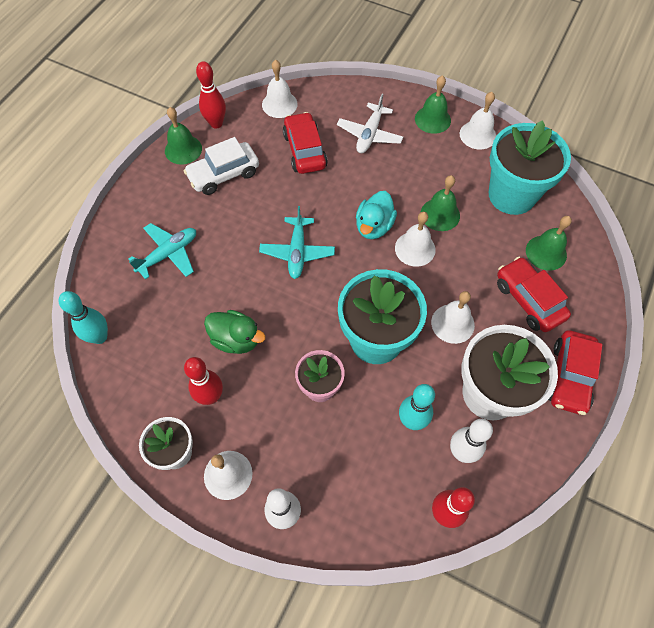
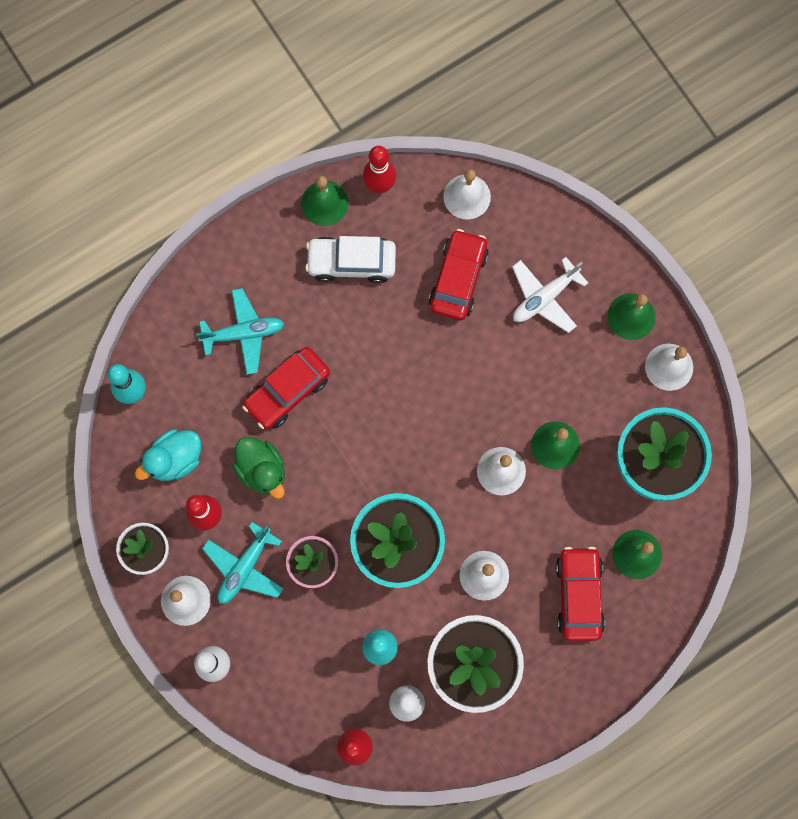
camera: 30 degrees right, 15 degrees up
turquoise plane [259,206,335,279] -> turquoise plane moved to [202,522,284,604]
turquoise duck [356,191,397,239] -> turquoise duck moved to [135,429,201,481]
red car [548,330,602,415] -> red car moved to [242,347,330,429]

